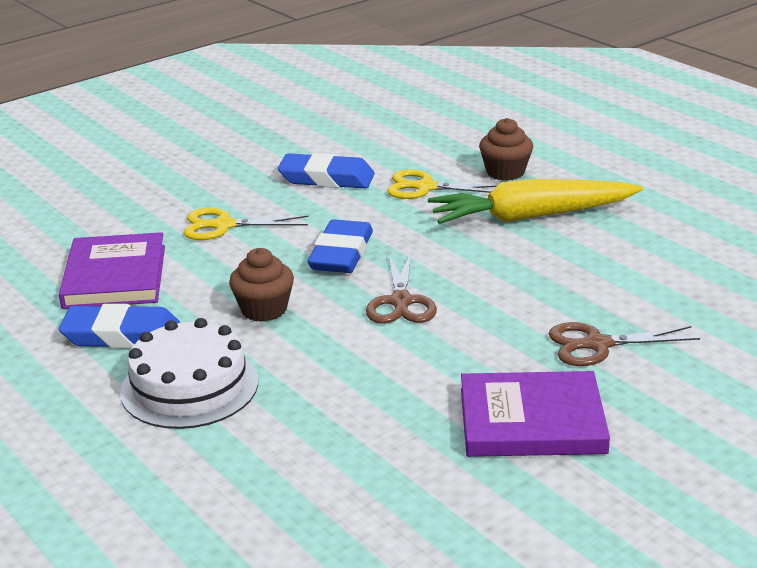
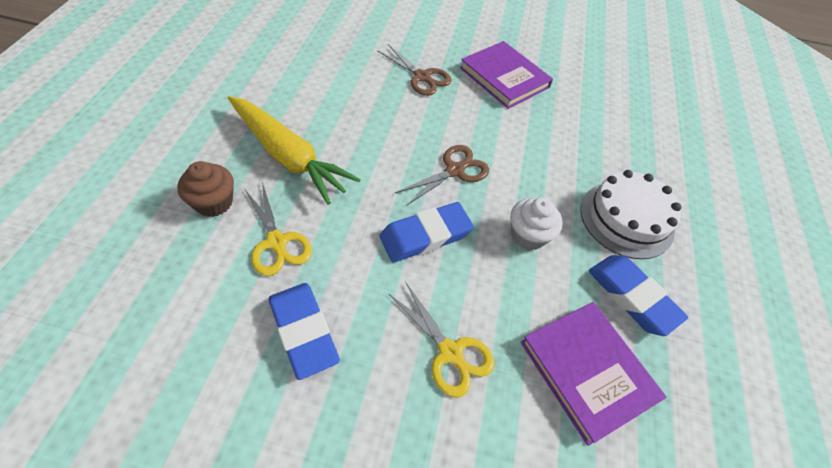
camera: 135 degrees left, 25 degrees up
purple book [59,232,165,309] -> purple book turned 75 degrees counterclockwise [521,302,667,446]
brown cupcake [229,248,294,322] -> white cupcake [510,197,563,250]

